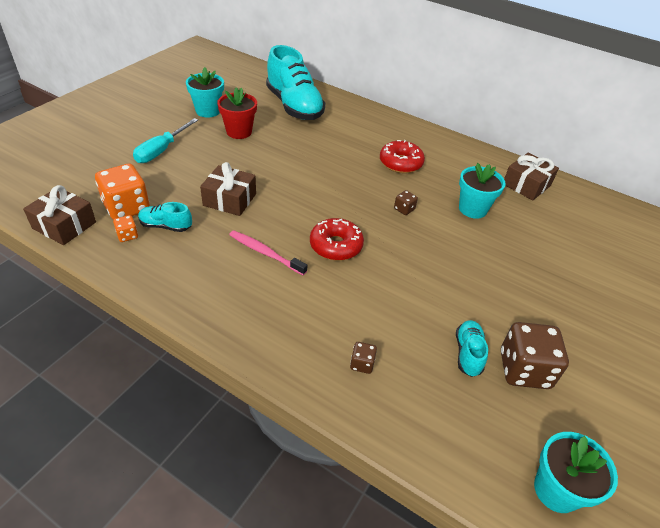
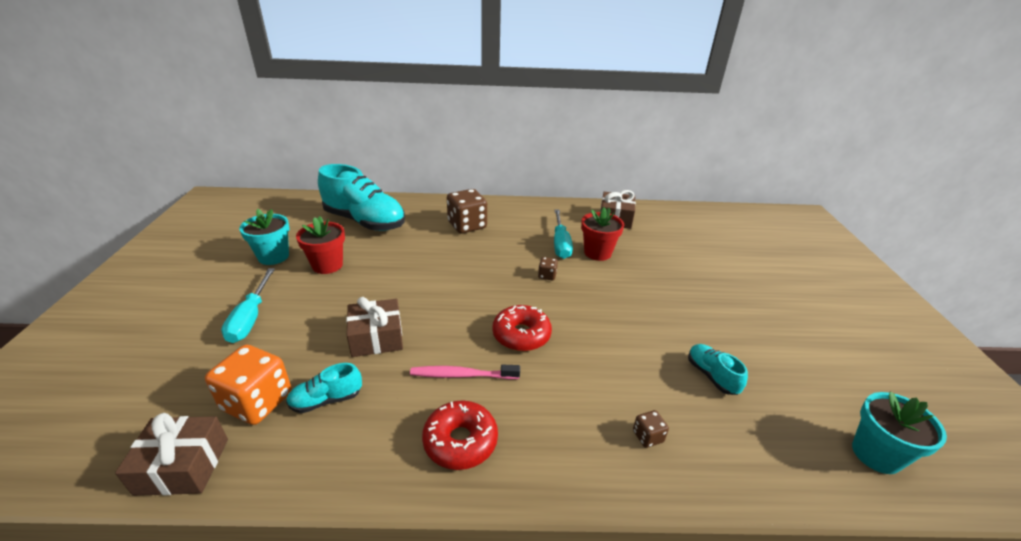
camera: 30 degrees left, 10 degrees down
orange dice [113,215,138,242] -> none
red donut [380,140,425,173] -> red donut moved to [422,401,498,470]
turquoise flower pot [459,163,505,219] -> red flower pot [581,207,624,261]
brown dice [501,322,569,389] -> brown dice moved to [447,189,487,234]
none -> turquoise screwdriver [554,210,573,259]

